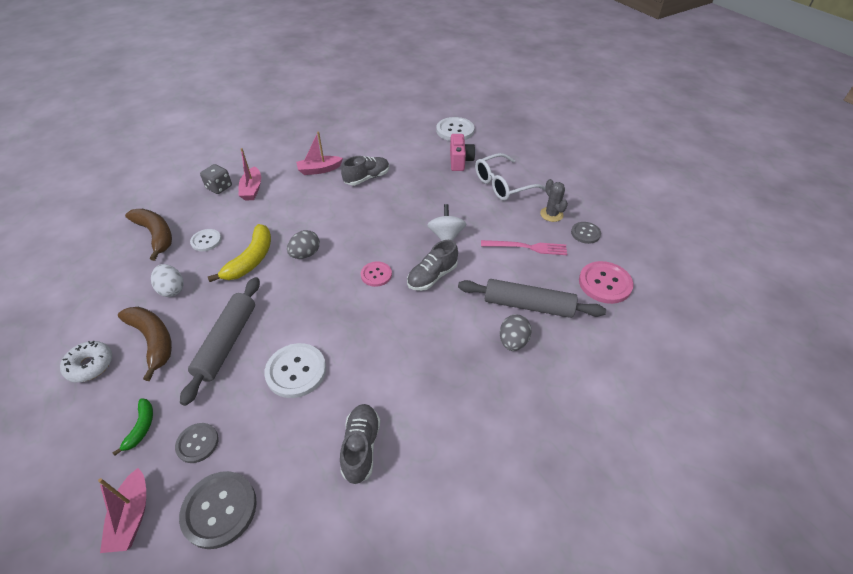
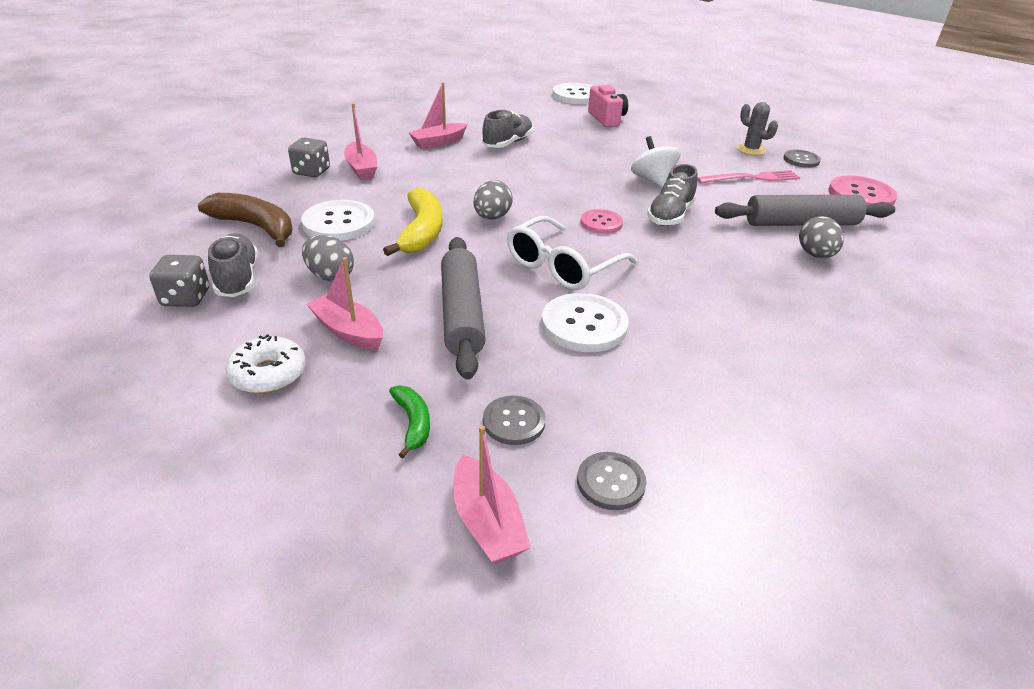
camera: 20 degrees left, 10 degrees down
brown banana [118,307,172,381] -> pink boat [306,257,383,350]
white egg [151,264,184,297] -> grey egg [302,235,354,281]
grey button [179,471,257,549] -> grey button [577,452,646,510], size x0.61
white button [190,229,221,251] -> white button [301,200,375,241], size x1.64
grey shoe [340,404,380,484] -> grey shoe moved to [208,234,258,297]
white glasses [475,153,546,201] -> white glasses moved to [507,216,637,290]
none -> grey dice [149,255,209,307]

